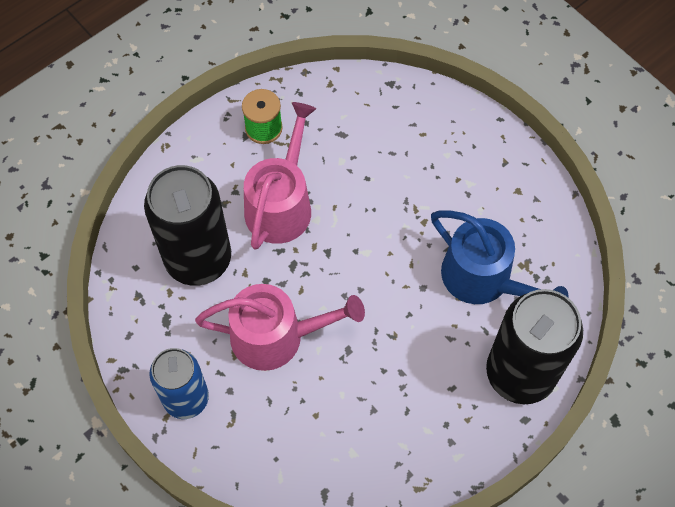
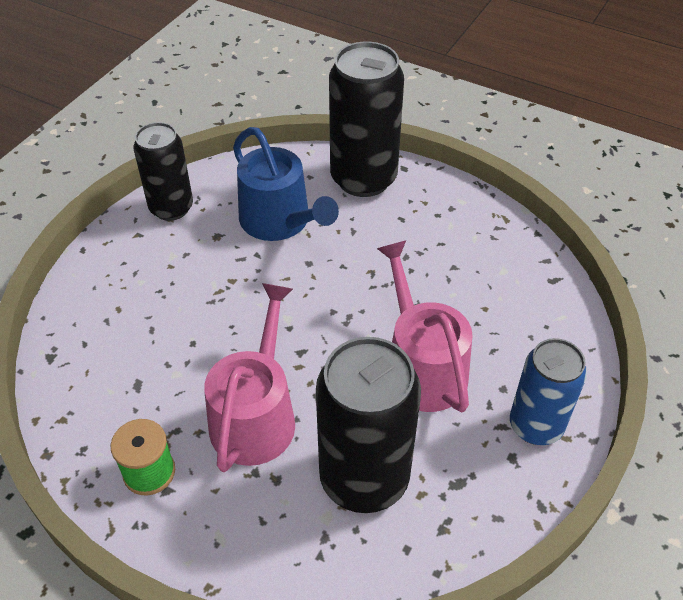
camera: 110 degrees left, 15 degrees down
pink watering can [244,102,316,250] -> pink watering can turned 105 degrees clockwise [204,283,295,472]
blue watering can [431,210,569,304] -> blue watering can turned 120 degrees clockwise [233,127,339,241]
none -> black can [133,122,193,221]

